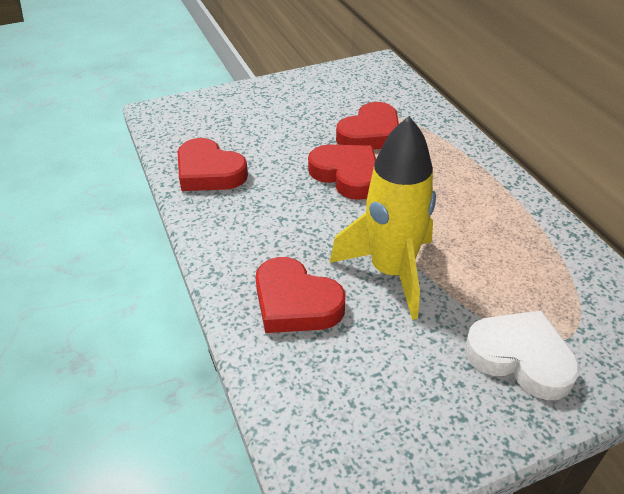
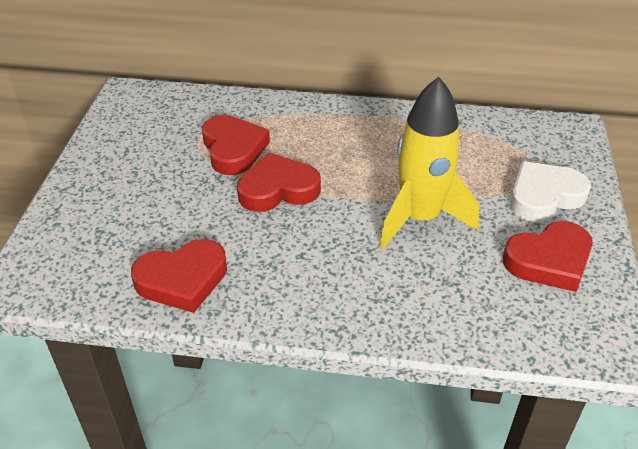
camera: 60 degrees left, 0 degrees up
red heart [255,257,346,333] -> red heart moved to [503,221,593,292]

